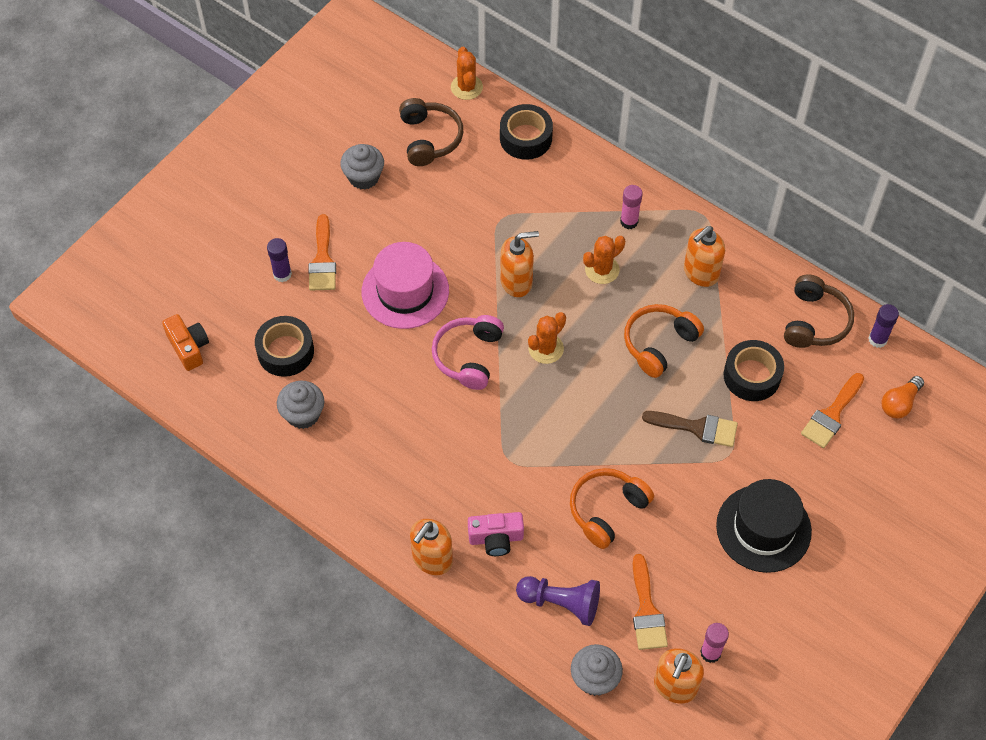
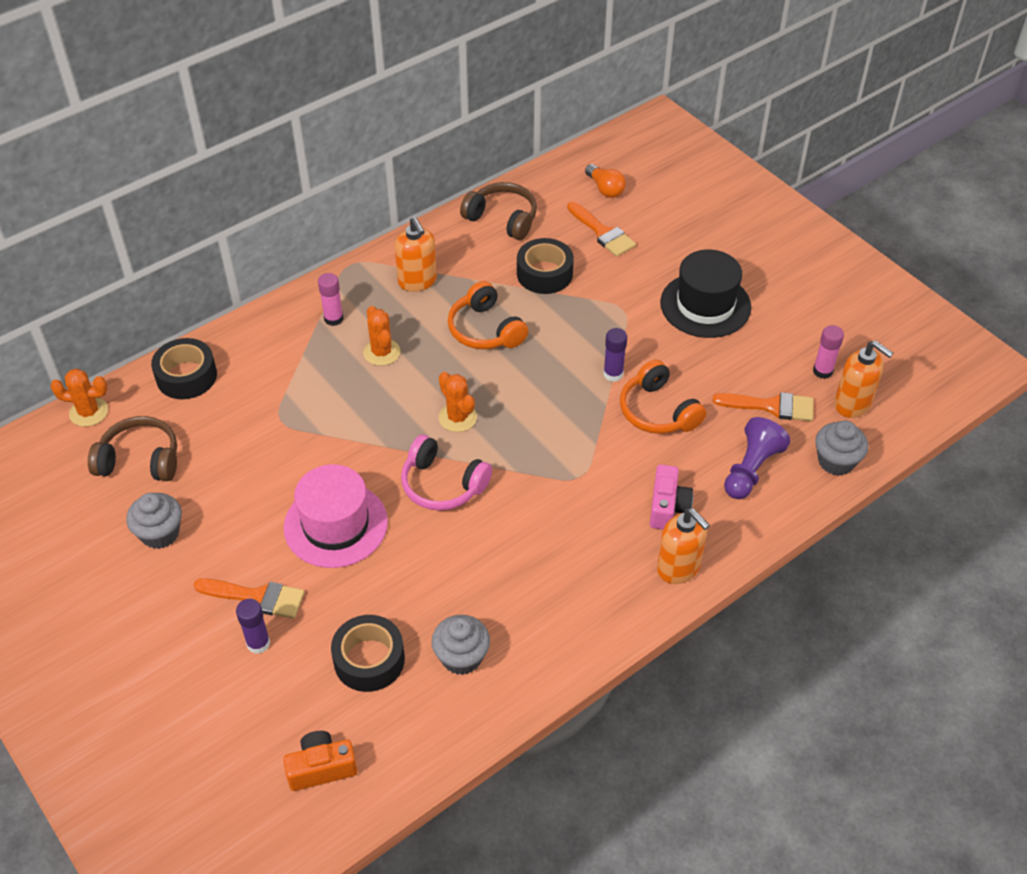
camera: 75 degrees left, 10 degrees down
orange soap dispenser [500,231,539,297] -> none
brown brush [642,411,738,447] -> none
purple glue stick [869,304,899,348] -> purple glue stick moved to [603,328,627,382]

